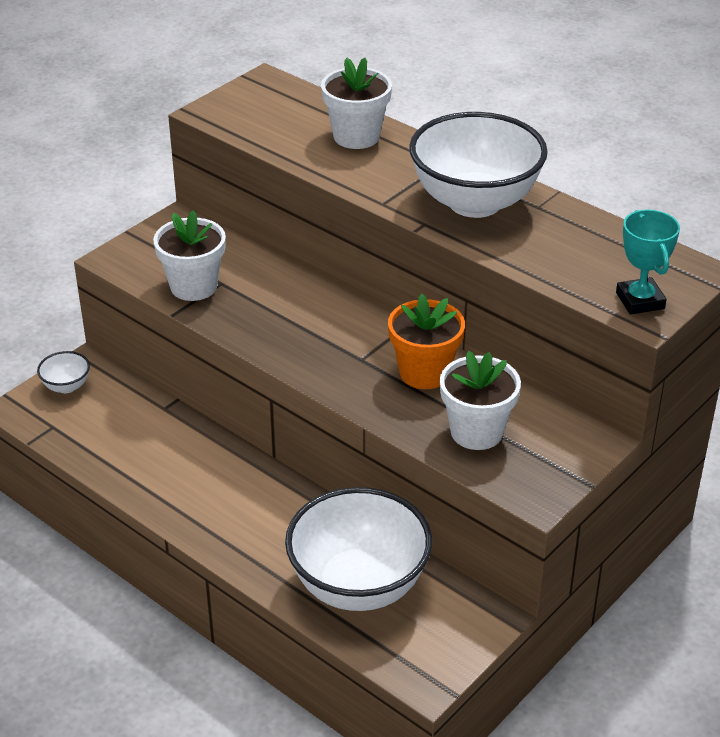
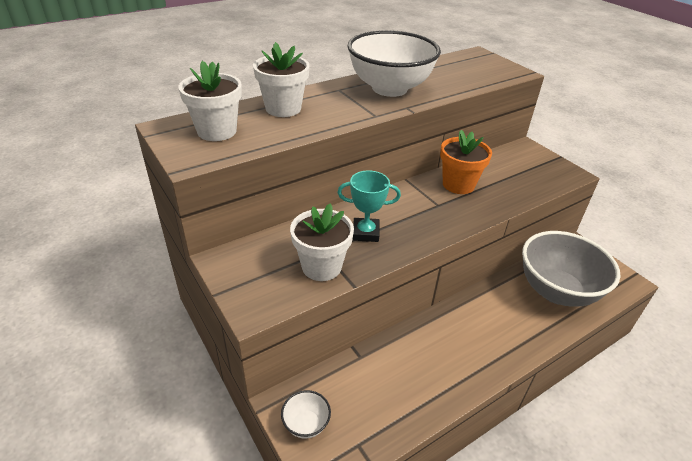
camera: 75 degrees left, 0 degrees up
white bowl [285,487,432,611] -> grey bowl [522,231,620,307]
white flower pot [440,351,521,450] -> white flower pot moved to [179,61,242,141]
turquoise trophy [616,210,680,315] -> turquoise trophy moved to [337,171,401,242]

